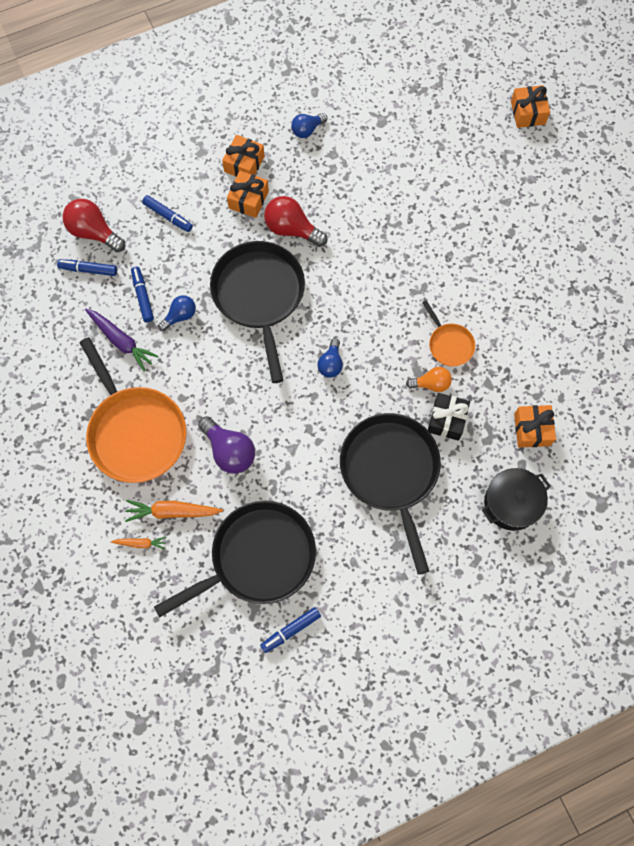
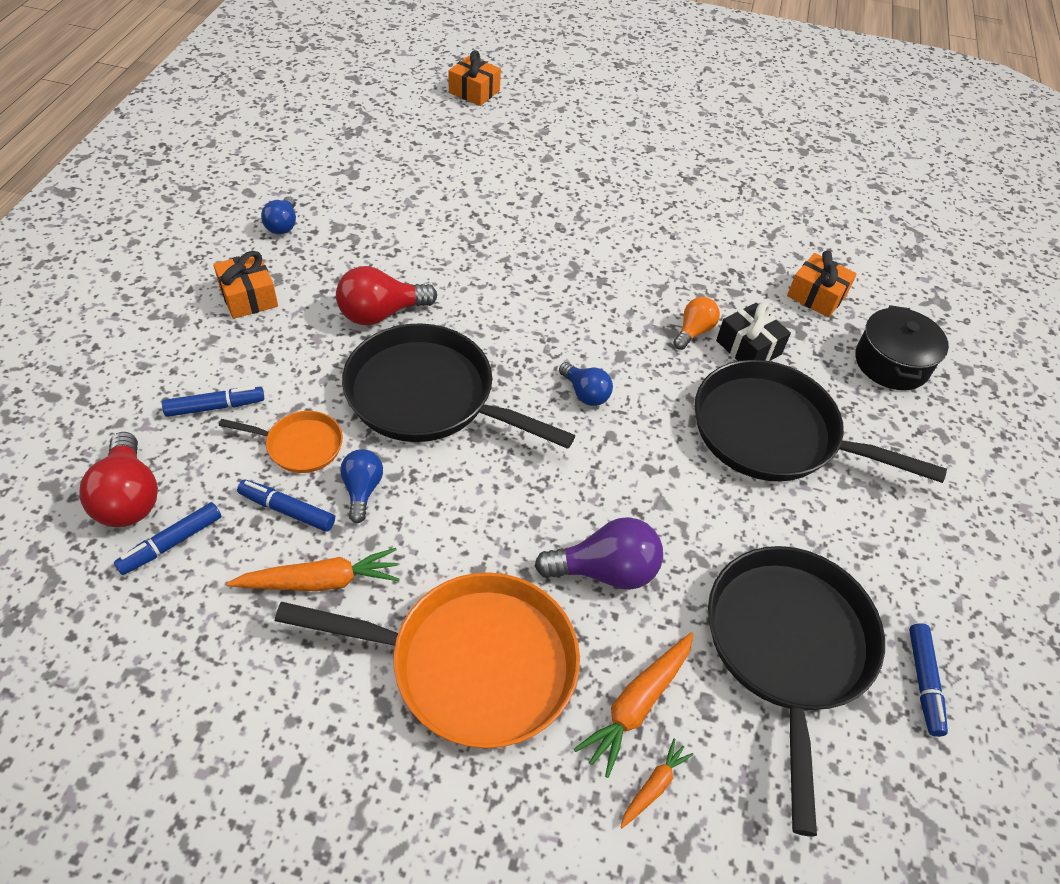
camera: 55 degrees left, 20 degrees down
red light bulb [63,199,125,252] -> red light bulb turned 90 degrees counterclockwise [79,432,158,527]
purple carrot [85,309,159,372] -> orange carrot [227,548,399,591]
orange gift [227,171,269,218] -> none
orange pan [423,300,475,367] -> orange pan moved to [219,411,343,473]

